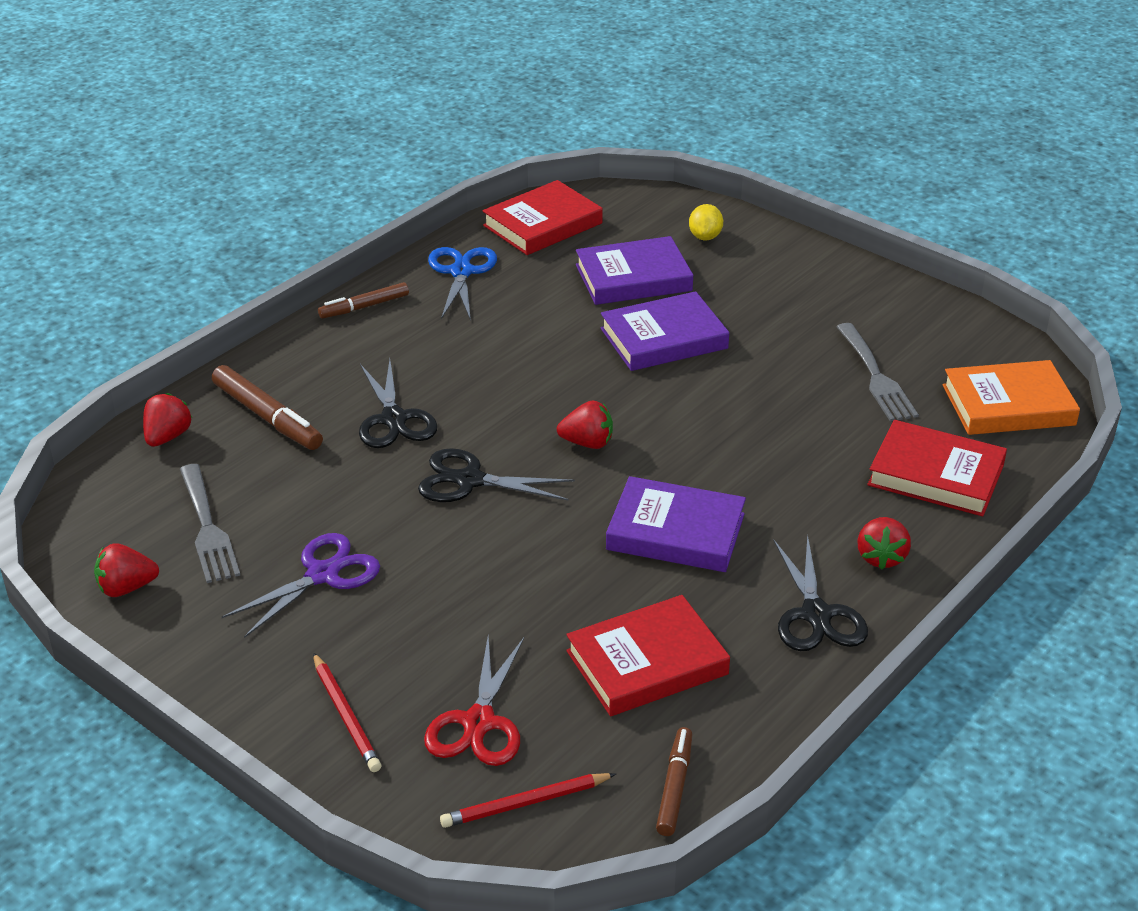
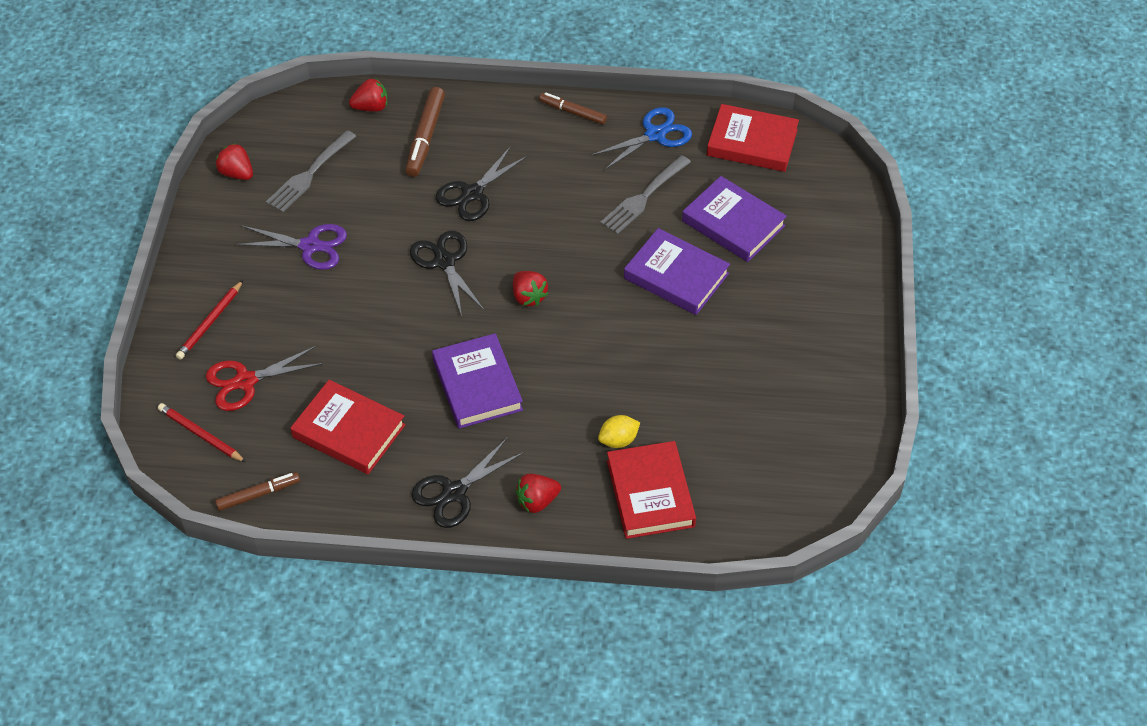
camera: 55 degrees right, 15 degrees up
yellow lemon [689,204,723,240] -> yellow lemon moved to [598,415,640,448]
grey fork [837,323,919,421] -> grey fork moved to [600,155,691,234]
orange book [943,360,1080,435] -> none

